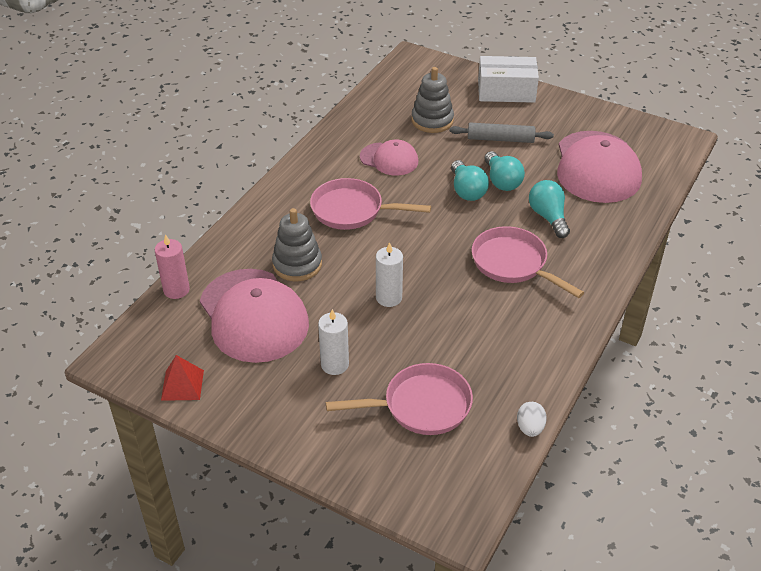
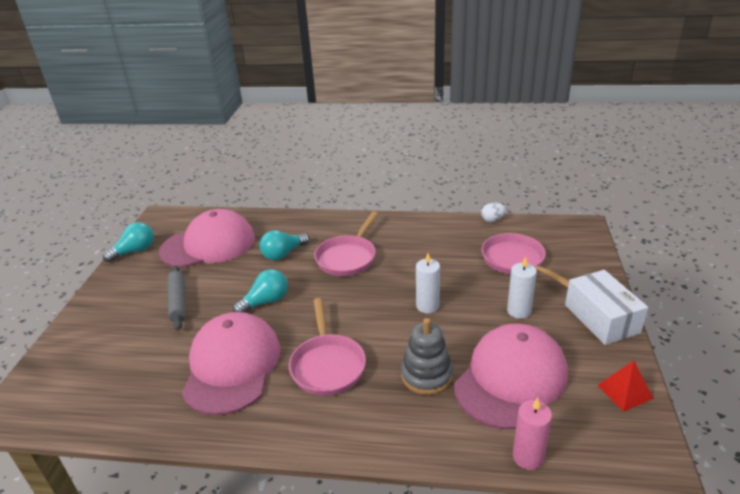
camera: 110 degrees left, 10 degrees down
pink cap [360,140,418,176] -> pink cap [181,312,281,416], size x1.82
grey stacking toy [411,67,454,133] -> none
white box [478,56,539,103] -> white box moved to [565,270,648,345]
turquoise light bulb [484,151,525,191] -> turquoise light bulb moved to [103,222,154,262]

